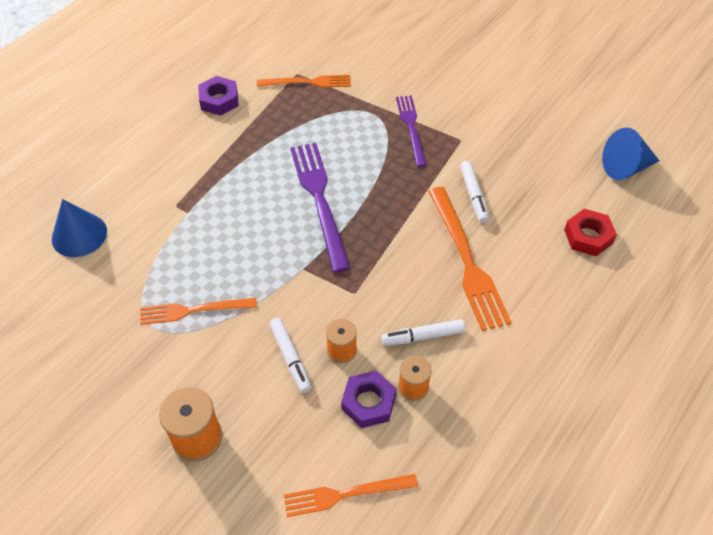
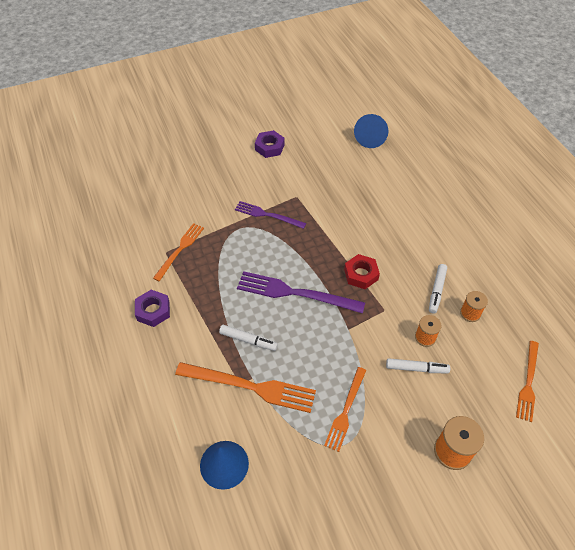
camera: 60 degrees left, 0 degrees up
purple nut [341,371,396,428] -> purple nut moved to [255,130,285,158]
orange fork [428,187,512,331] -> orange fork moved to [175,362,316,413]
white marker [460,161,489,223] -> white marker moved to [219,325,278,351]
red nut [564,209,617,256] -> red nut moved to [344,254,380,289]

